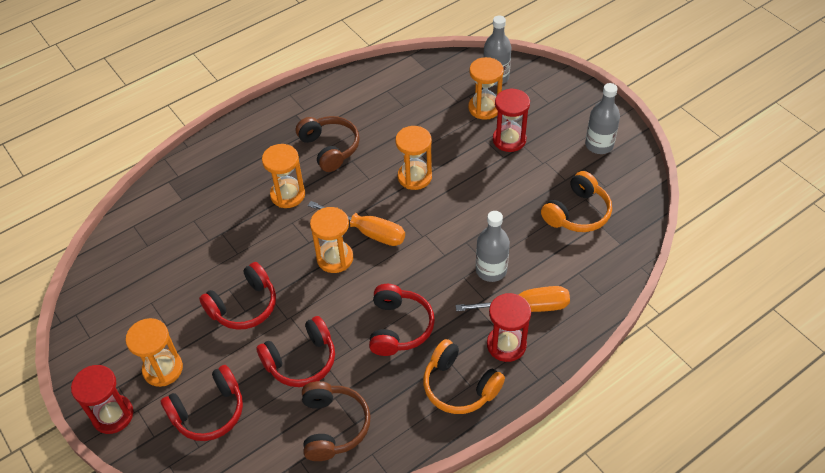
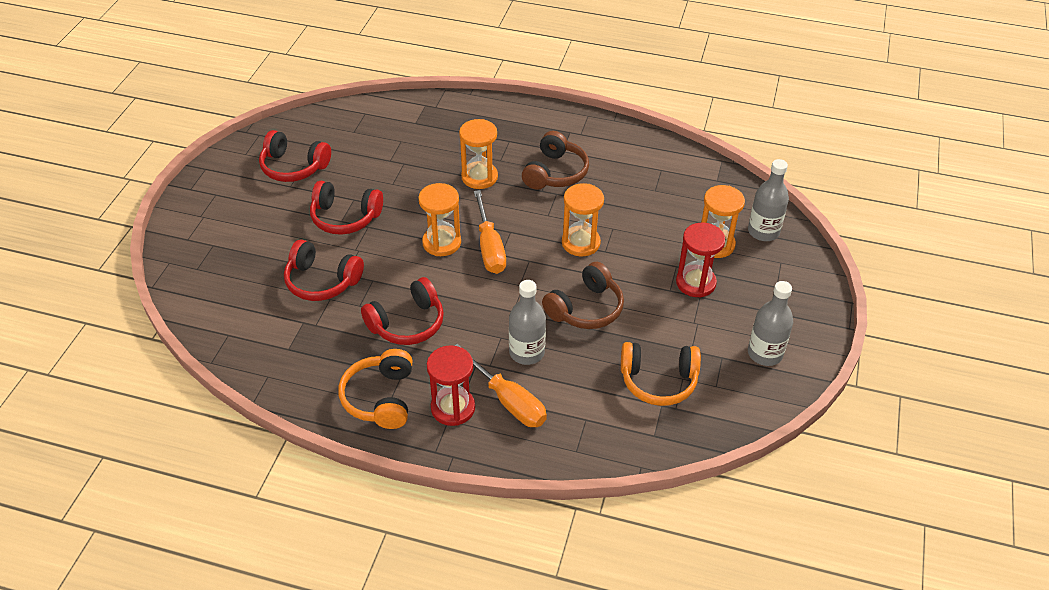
camera: 50 degrees right, 5 degrees down
red hourglass [71,365,133,434] -> none
orange hourglass [126,318,183,387] -> none
red headphones [160,365,243,441] -> red headphones moved to [259,130,331,182]
brown headphones [302,381,371,461] -> brown headphones moved to [542,262,624,329]

